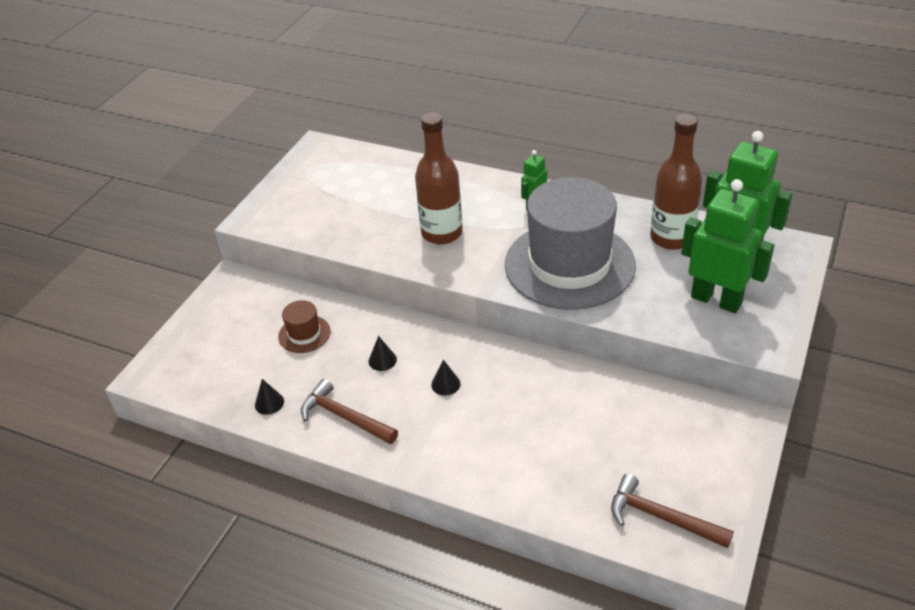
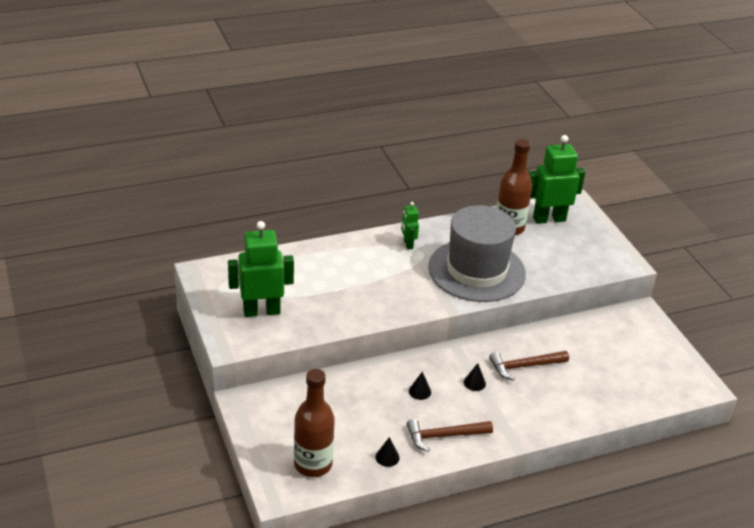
camera: 50 degrees left, 5 degrees down
brown hat [278,300,331,353] -> none
brown bottle [415,113,463,244] -> brown bottle moved to [294,369,335,477]
brown hammer [611,474,734,548] -> brown hammer moved to [489,351,569,381]
green robot [681,179,775,313] -> green robot moved to [228,221,294,317]

